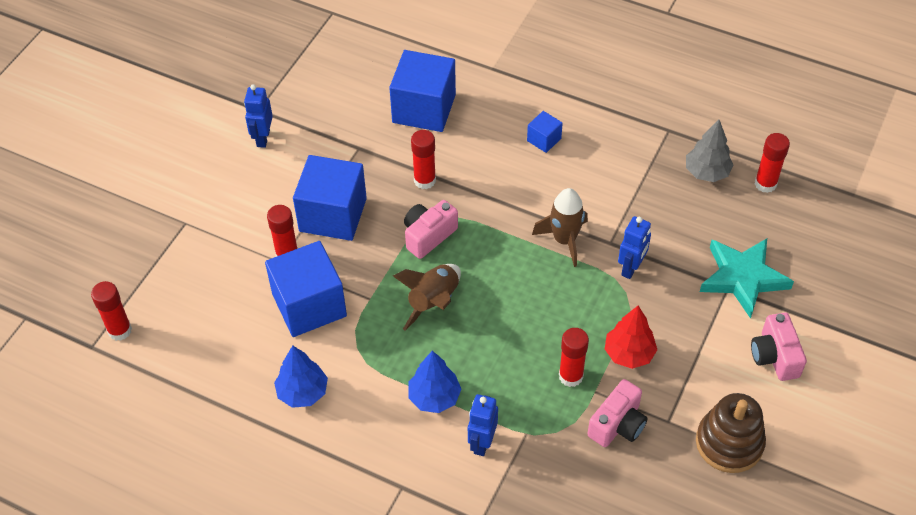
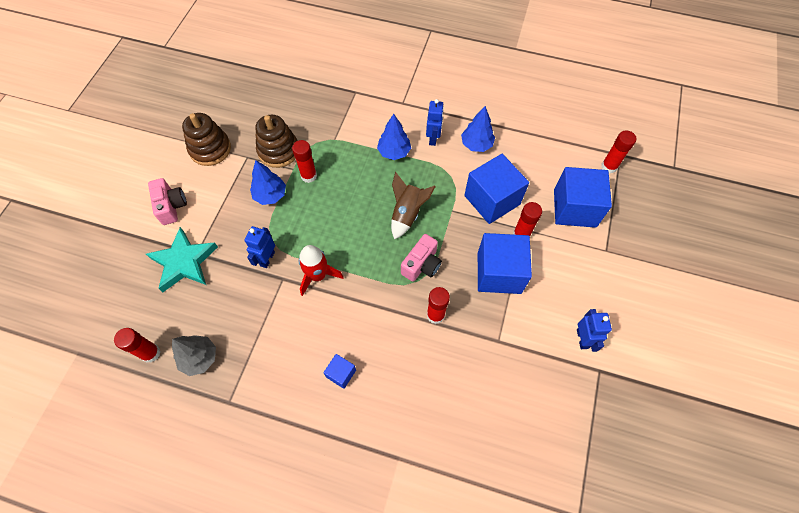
camera: 170 degrees right, 10 degrees up
blue cube [389,50,456,132] -> blue cube moved to [554,167,612,228]
blue robot [468,394,498,456] -> blue robot moved to [426,99,444,146]
brown rocket [532,188,588,267] -> red rocket [299,245,344,296]
pink camera [588,379,648,447] -> brown stacking toy [255,115,297,168]
red tree [605,306,657,369] -> blue tree [250,160,286,205]

